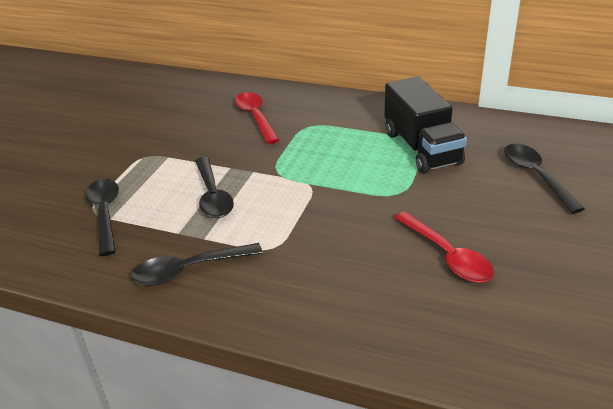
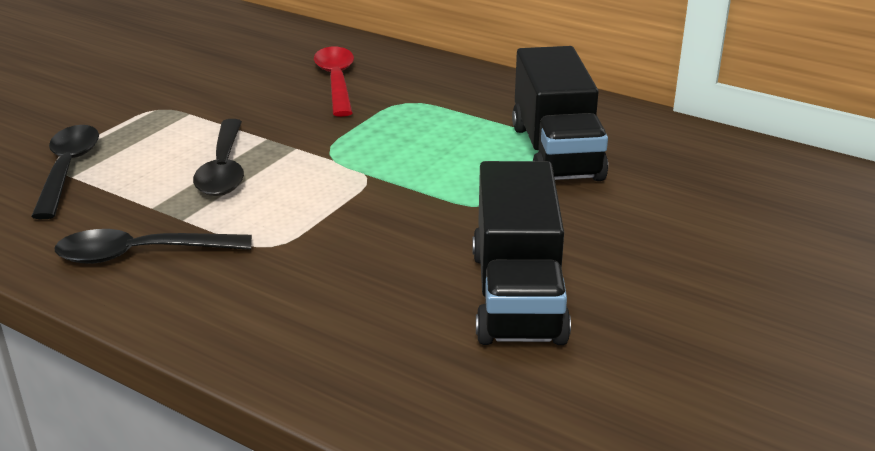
camera: 10 degrees right, 5 degrees down
red spoon [394,211,494,283] -> black truck [472,161,571,345]
black spoon [504,143,584,213] -> none

